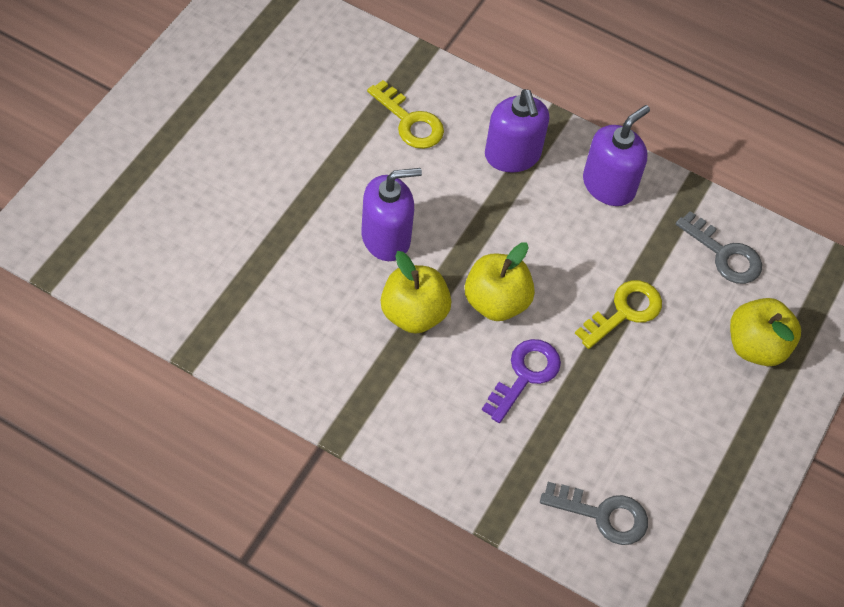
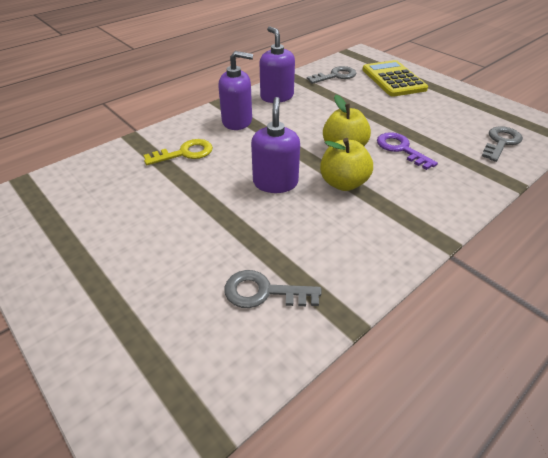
camera: 65 degrees left, 15 degrees down
yellow key [575,280,662,349] -> none
yellow apple [730,298,801,366] -> yellow calculator [362,60,428,97]
none -> grey key [224,270,322,308]

